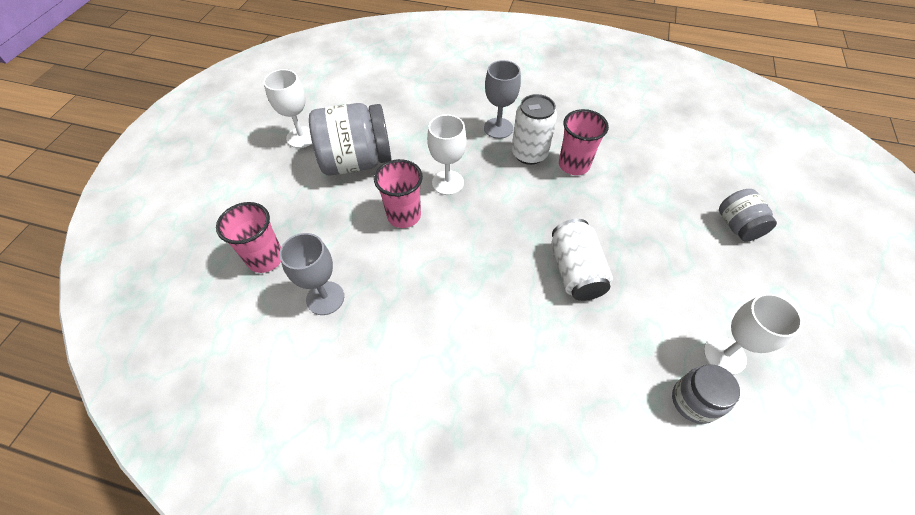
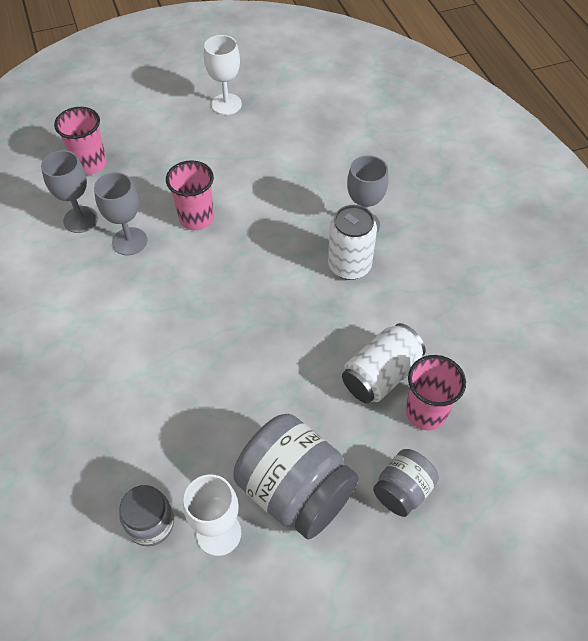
camera: 55 degrees right, 0 degrees up
grey jar [309,103,391,176] -> grey jar moved to [234,414,359,540]
white goblet [427,114,467,195] -> none
white can [551,219,613,301] -> white can moved to [342,323,426,403]
pink cup [559,109,609,175] -> pink cup moved to [406,355,466,430]
none -> grey goblet [94,172,147,255]

